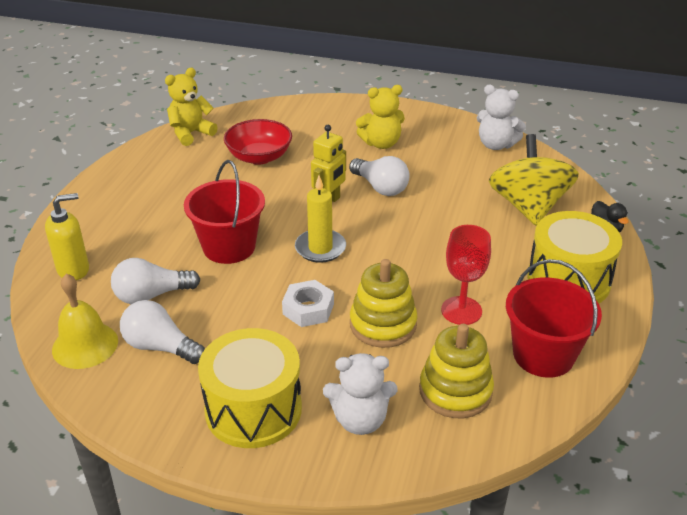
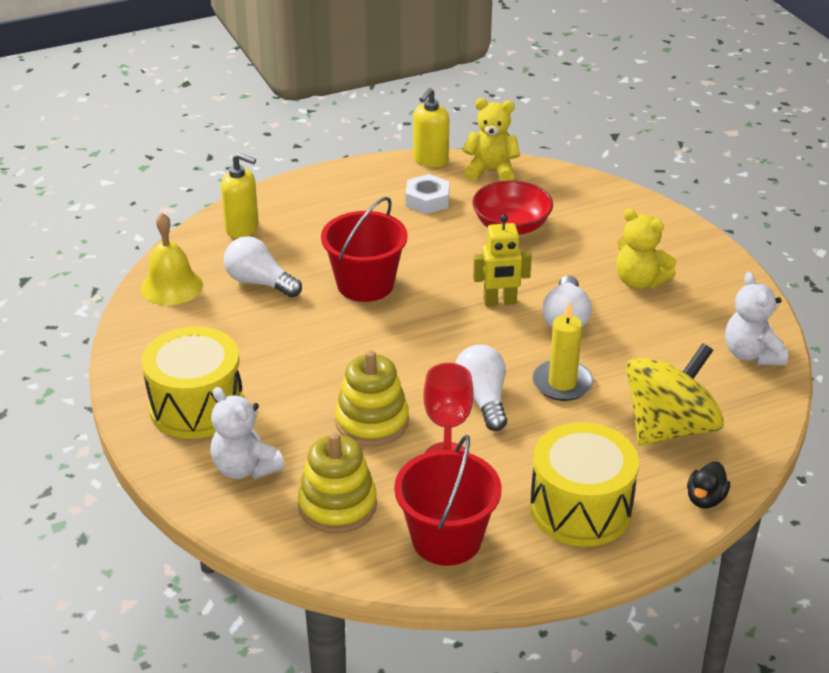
camera: 50 degrees right, 0 degrees up
white light bulb [120,300,205,364] -> white light bulb moved to [455,345,507,431]
white nut [282,280,334,327] -> white nut moved to [406,174,449,214]
yellow candle [295,175,346,263] -> yellow candle moved to [532,301,594,401]
none -> yellow soap dispenser [413,88,449,168]

